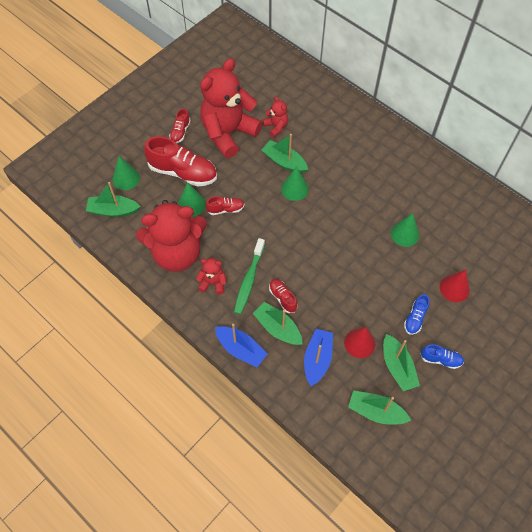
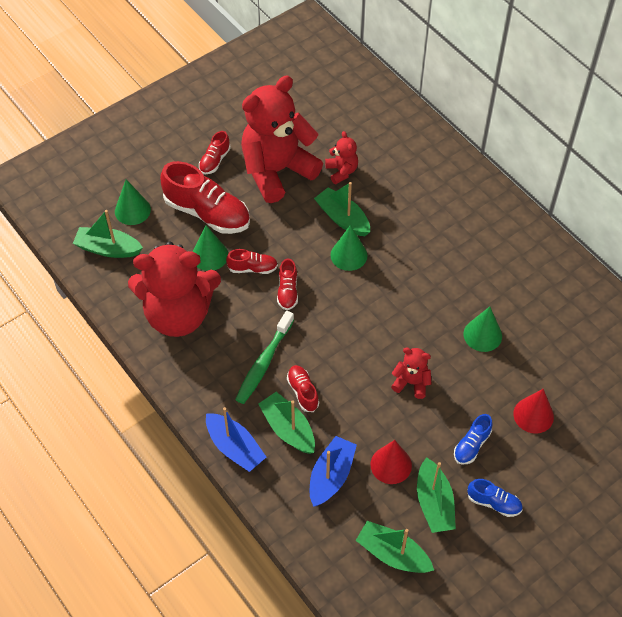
camera: 10 degrees right, 5 degrees down
red teddy bear [196,258,227,295] -> red teddy bear moved to [391,348,431,399]
none -> red shoe [277,259,298,310]

